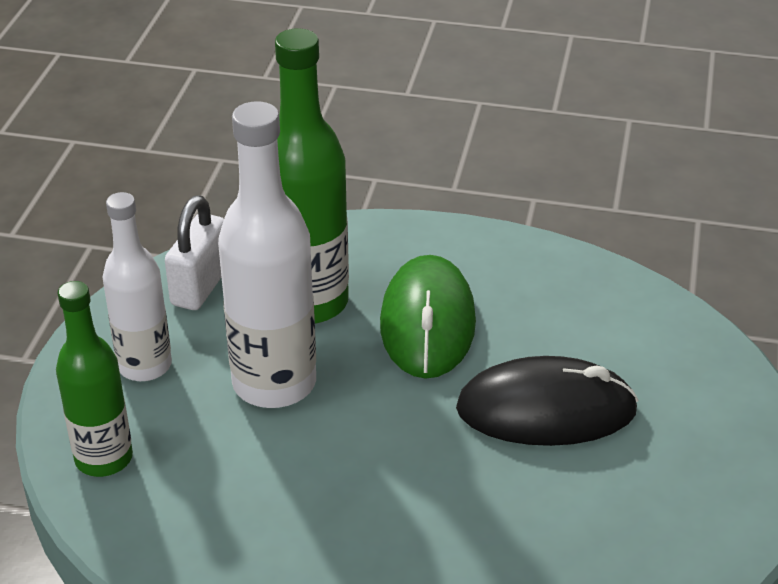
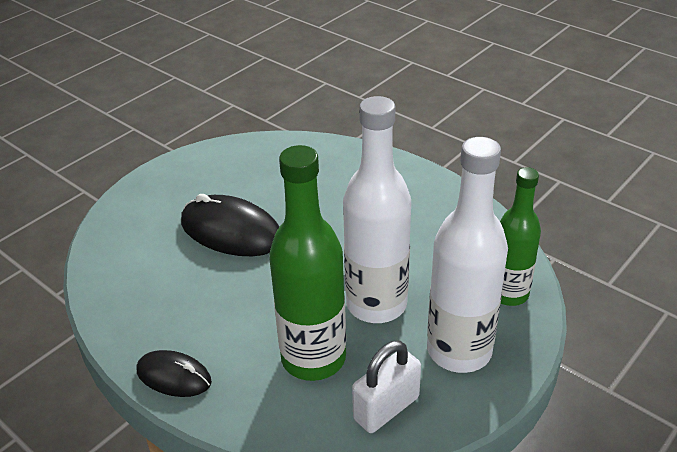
camera: 150 degrees left, 0 degrees up
white bottle [103,192,172,381] -> white bottle [427,137,508,373], size x1.53
green mouse [380,255,476,379] -> none
none -> black mouse [137,350,212,397]

